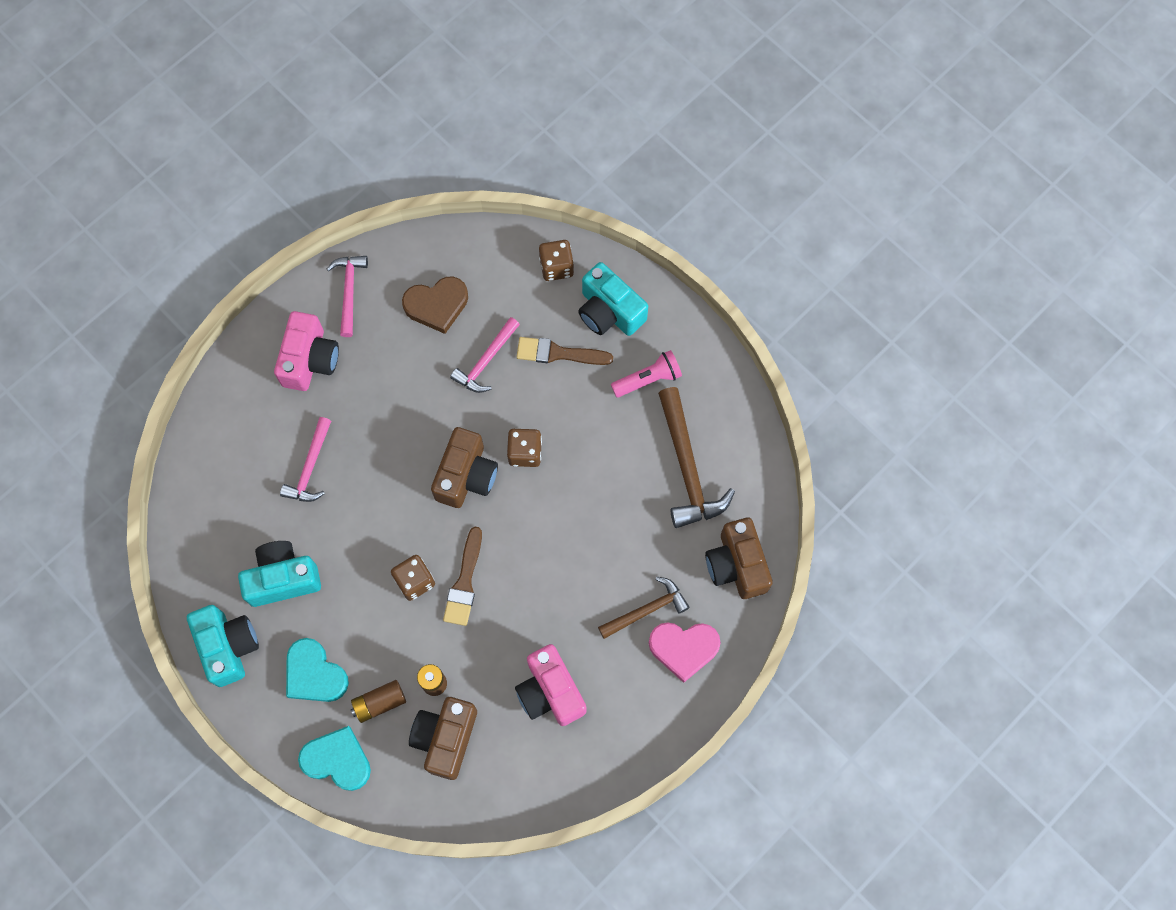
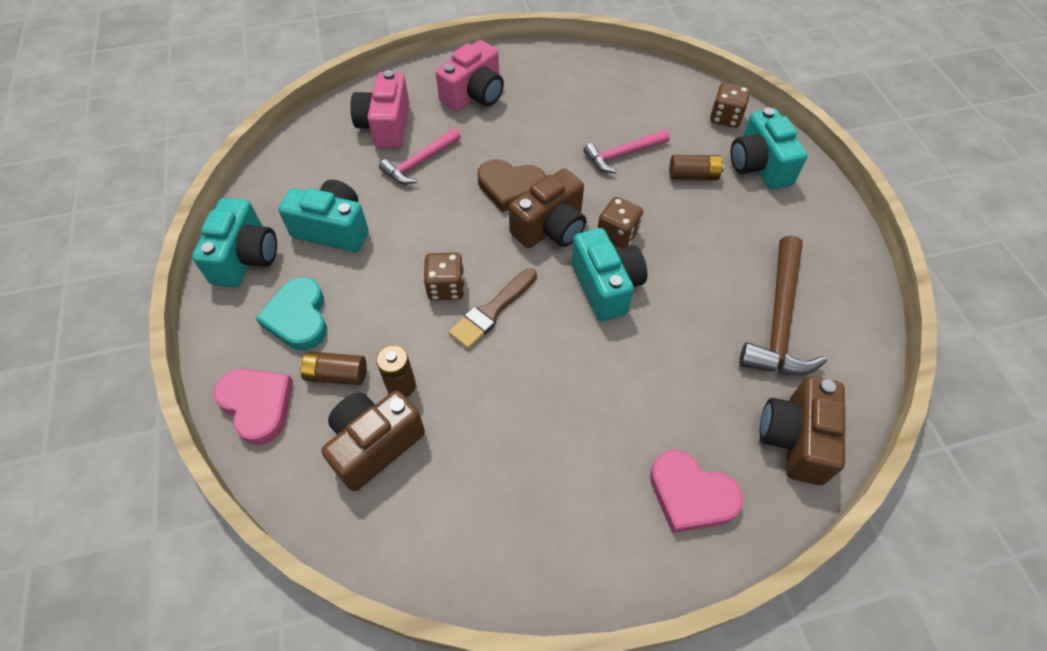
camera: 30 degrees right, 15 degrees down
turquoise heart [298,726,371,791] -> pink heart [213,369,293,445]
pink hammer [327,256,368,337] -> none
brown heart [402,276,468,334] -> brown heart moved to [477,159,546,212]
pink camera [515,644,586,726] -> pink camera moved to [350,70,410,148]
brown brush [516,337,613,365] -> brown battery [669,155,724,180]
brown hammer [598,577,690,639] -> none
pink flashlight [611,350,682,397] -> none
none -> turquoise camera [571,228,647,321]

